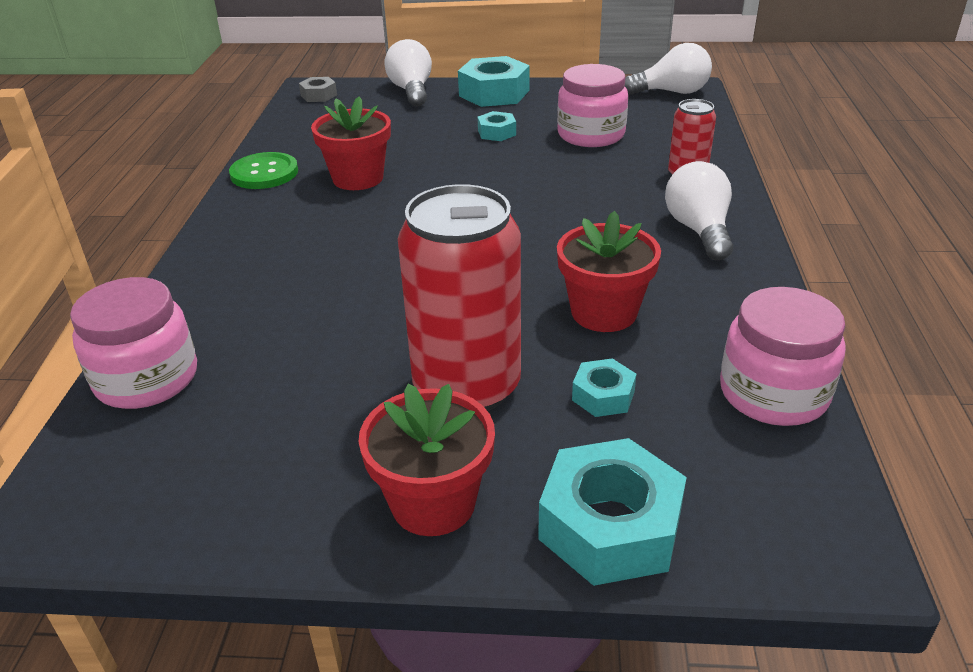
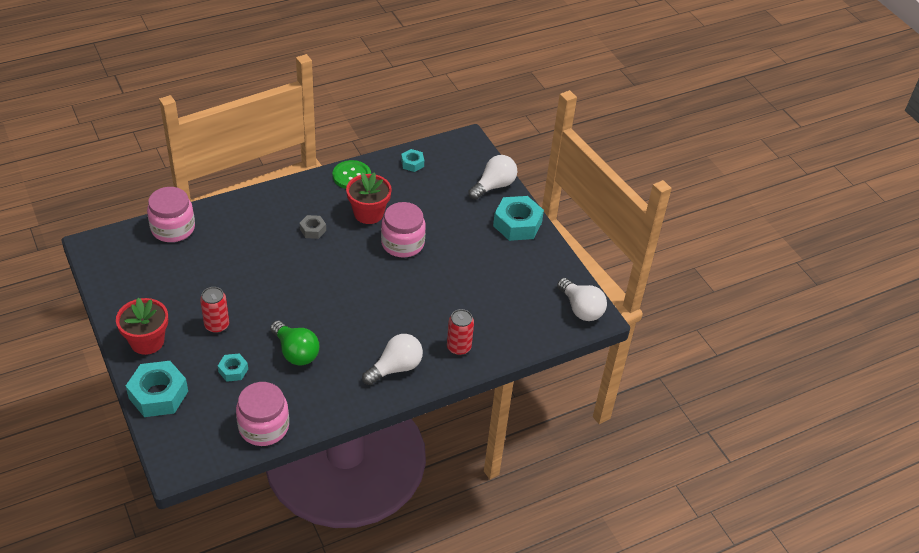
camera: 55 degrees right, 10 degrees up
grey nut [299,77,337,102] -> grey nut moved to [300,215,326,239]
red can [398,184,521,411] -> red can [200,287,229,333], size x0.51
turquoise nut [478,111,516,141] -> turquoise nut moved to [401,149,424,172]
pink jar [557,64,628,147] -> pink jar moved to [381,202,426,258]
red flower pot [557,211,661,332] -> green light bulb [270,321,319,366]

